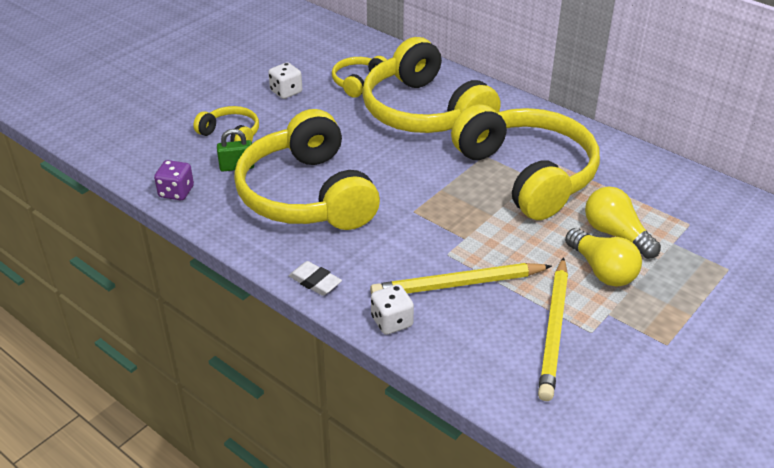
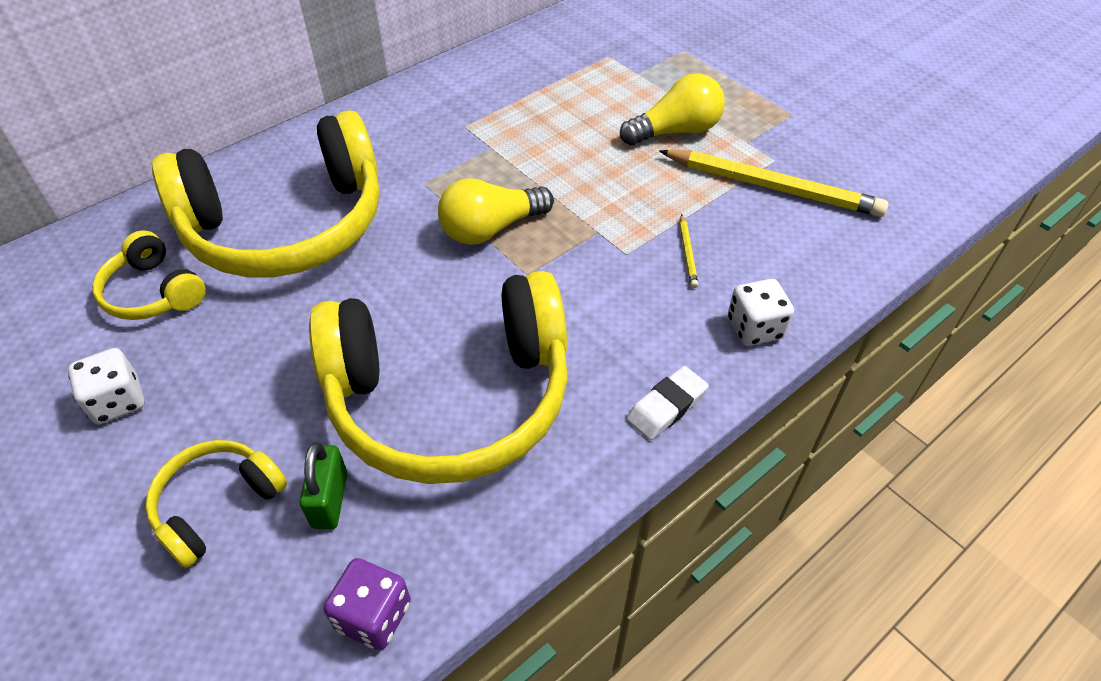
camera: 80 degrees left, 10 degrees up
yellow pencil [370,263,552,294] -> yellow pencil [680,214,698,288], size x0.41
yellow headphones [451,104,600,220] -> none
yellow light bulb [585,187,661,259] -> yellow light bulb moved to [438,178,554,245]

